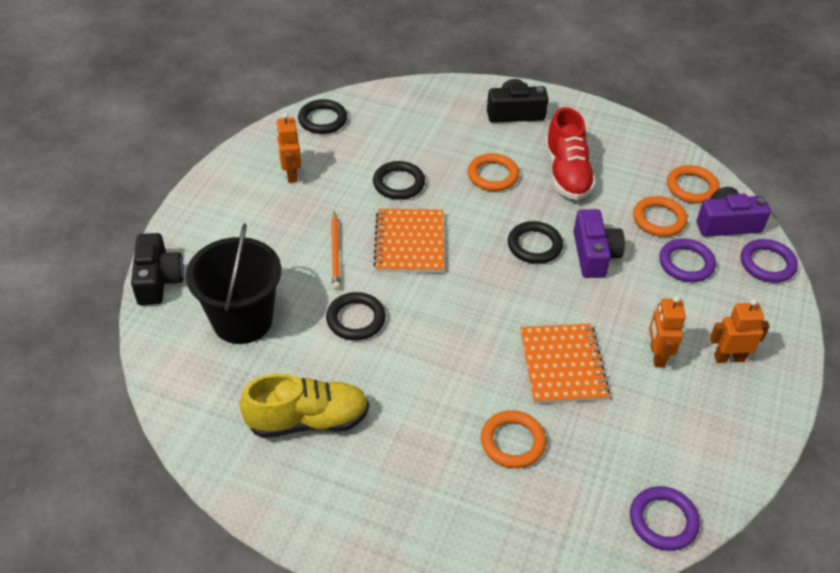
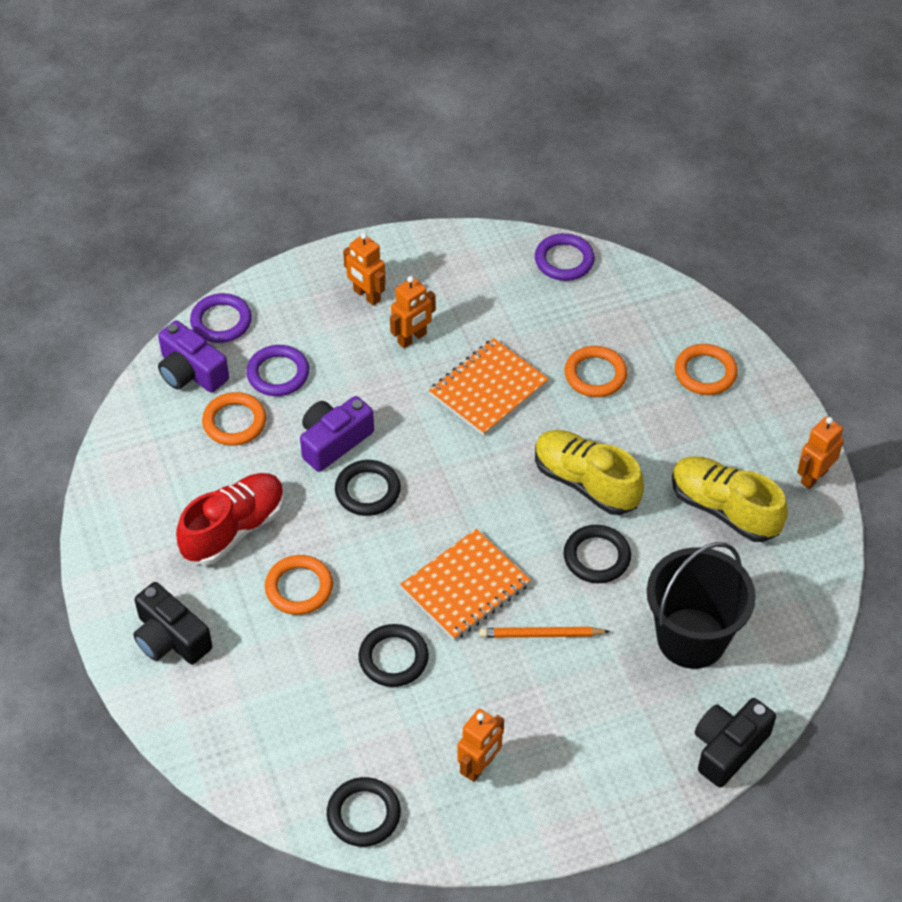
camera: 130 degrees left, 5 degrees up
orange pencil [331,212,340,290] -> orange pencil turned 135 degrees counterclockwise [479,627,610,638]
orange ring [667,165,720,204] -> orange ring moved to [675,344,738,395]
none -> yellow shoe [535,430,644,515]
none -> orange robot [797,416,844,489]

